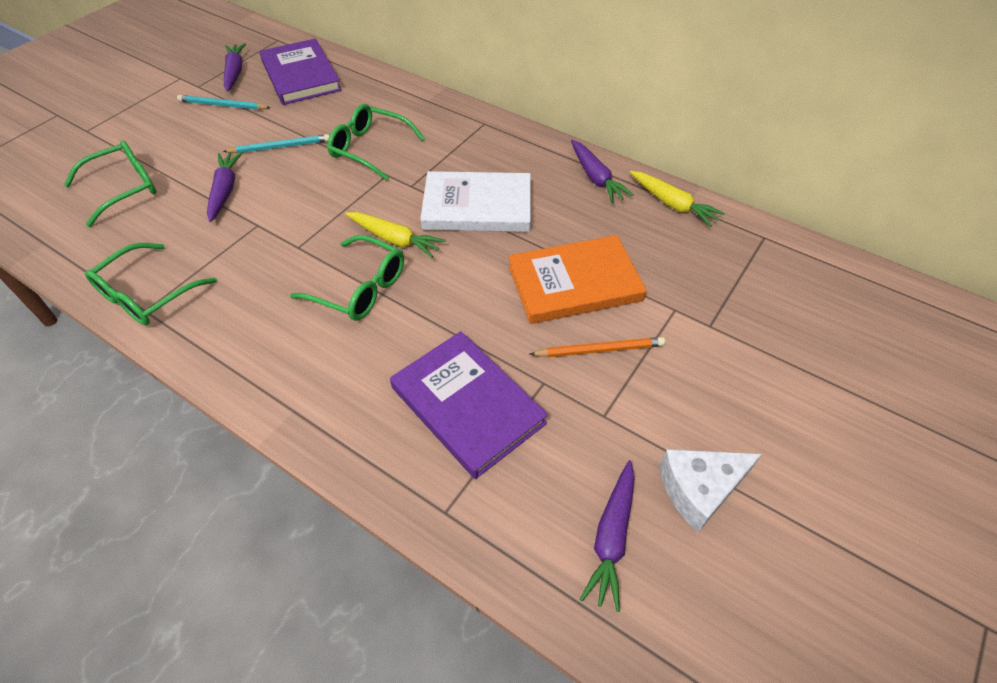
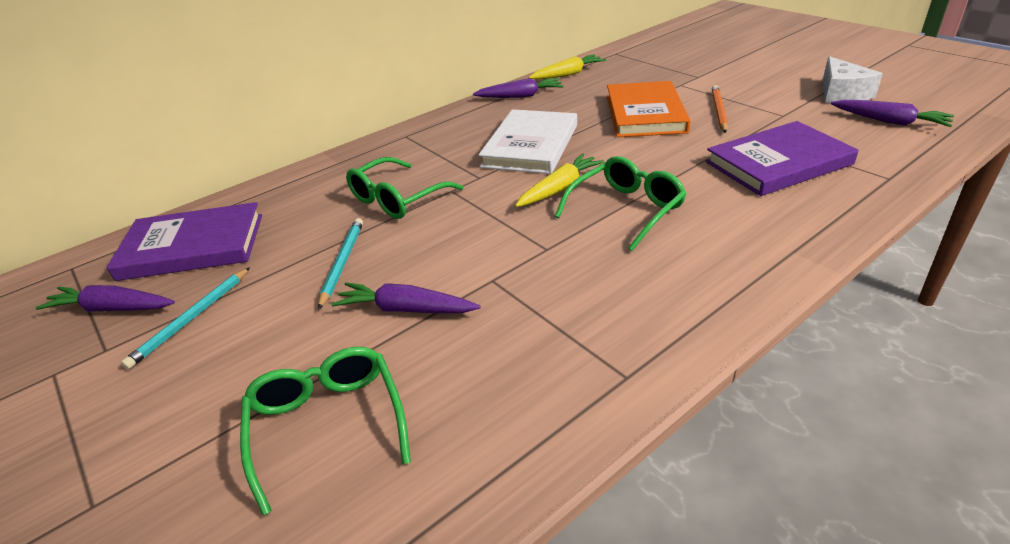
camera: 70 degrees left, 15 degrees down
green glasses [85,243,217,326] -> none

